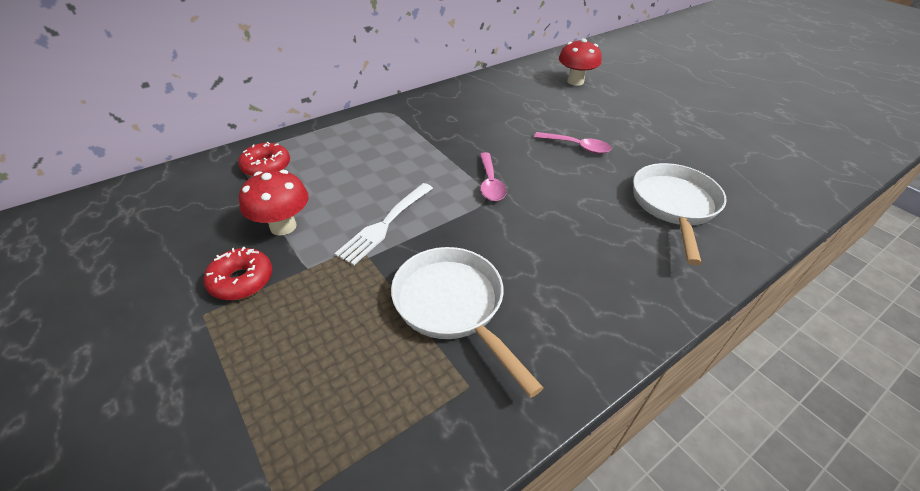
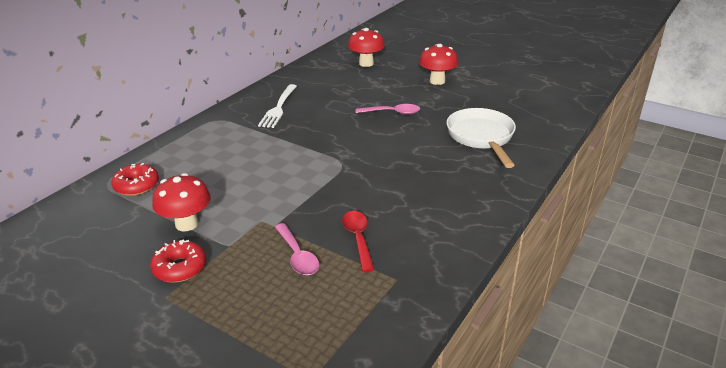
camera: 20 degrees left, 10 degrees down
white fork [334,183,433,265] -> white fork moved to [258,84,297,128]
white pan [391,247,544,397] -> red spoon [342,211,374,272]
pink spoon [480,152,507,201] -> pink spoon moved to [275,223,319,276]
none -> red mushroom [419,44,458,85]

